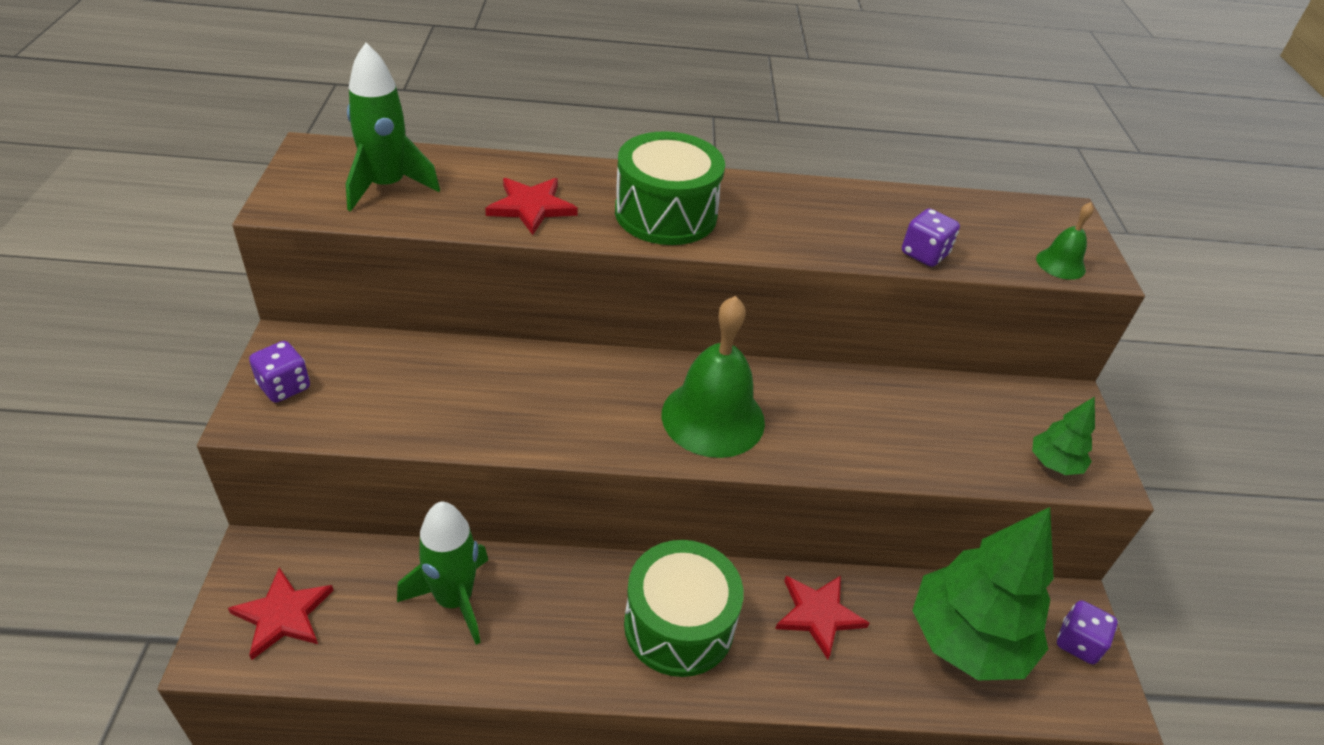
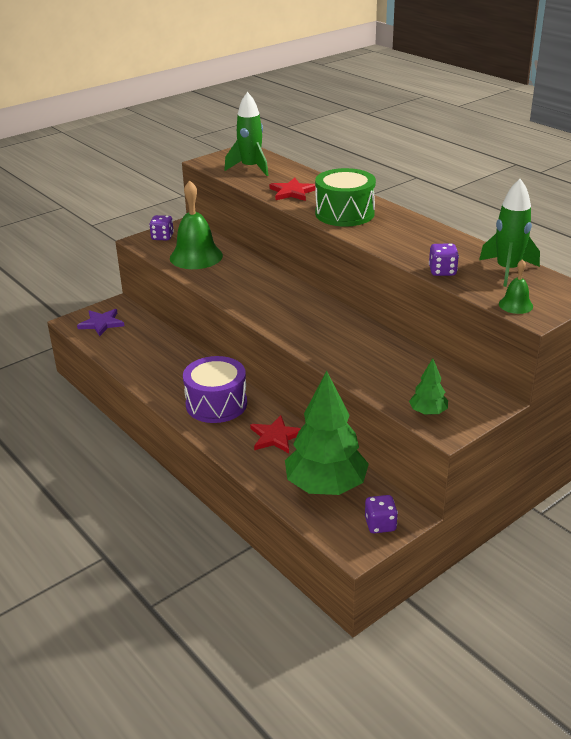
camera: 55 degrees right, 10 degrees down
red star [228,567,334,660] -> purple star [77,309,124,336]
green rocket [397,502,488,645] -> green rocket moved to [479,179,540,287]
green drum [624,540,744,677] -> purple drum [183,356,247,423]
green bell [662,296,765,458] -> green bell moved to [170,180,223,269]

